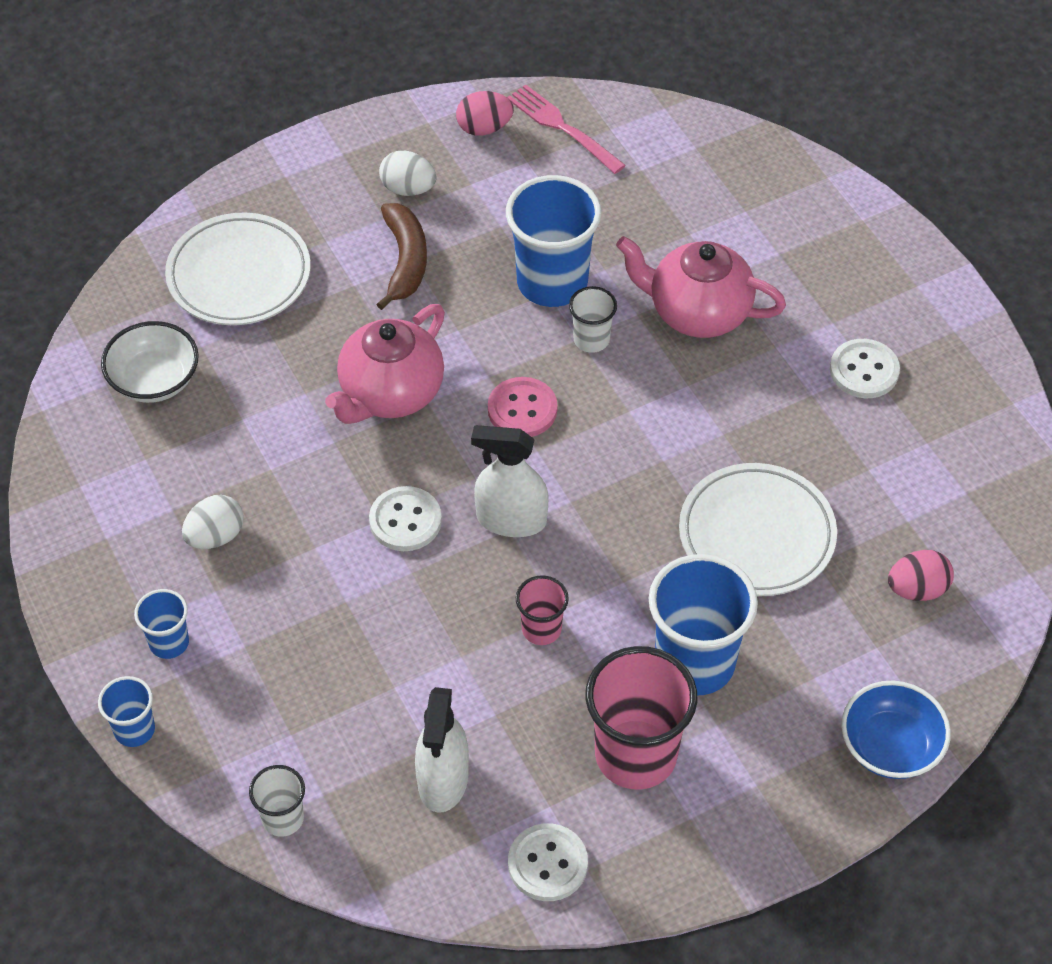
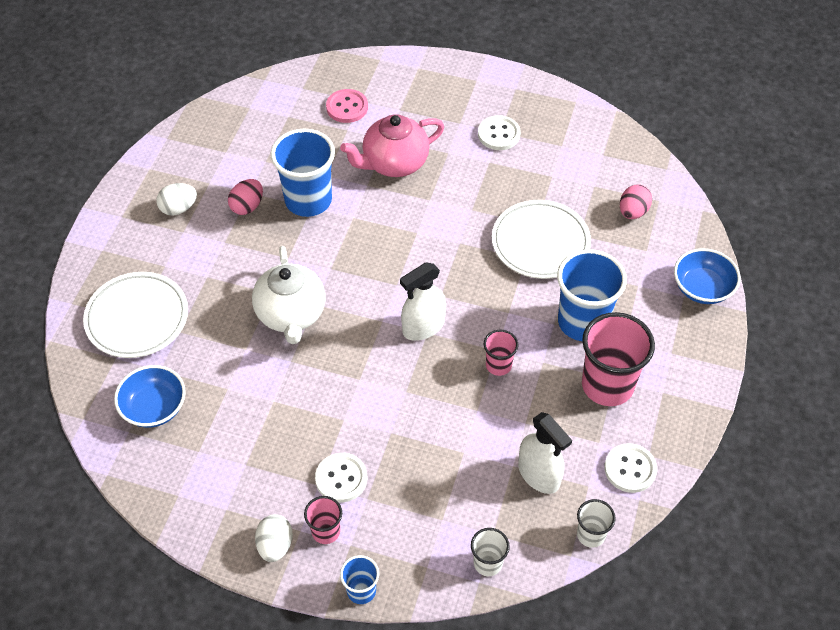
camera: 45 degrees left, 0 degrees up
white bowl [101,321,199,403] -> blue bowl [114,365,186,428]
blue cup [134,589,189,659] -> pink cup [304,496,342,544]
white egg [182,495,244,549] -> white egg moved to [255,514,293,562]
pink teapot [325,304,445,424] -> white teapot [252,246,325,344]
white button [369,486,442,551] -> white button moved to [315,453,367,503]
brown banana [376,203,427,310] -> none
pink egg [456,91,514,136] -> pink egg moved to [228,179,263,215]
pink button [488,377,557,437] -> pink button moved to [326,89,368,123]
pink fork [507,85,626,174] -> none
white cup [569,286,617,353] -> white cup moved to [577,499,616,548]

